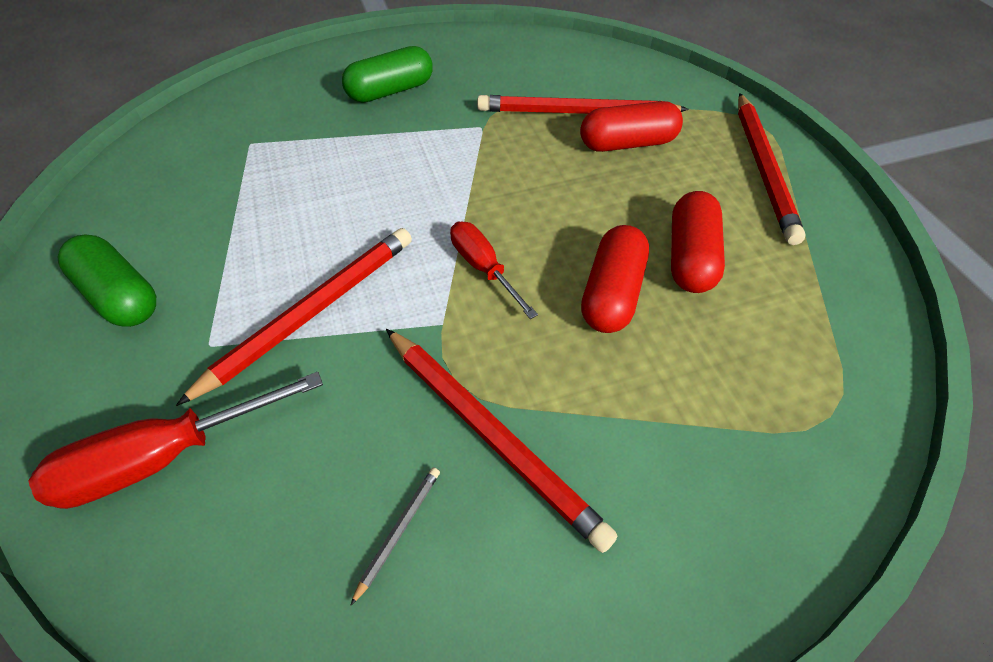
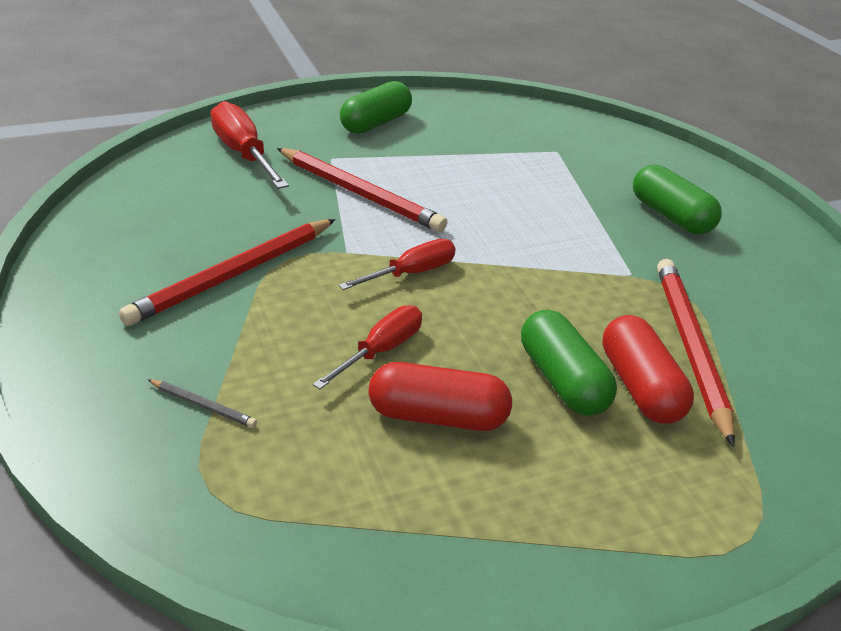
camera: 85 degrees right, 15 degrees down
grey pencil [350,467,440,606] -> grey pencil moved to [148,380,257,428]
red capsule [581,225,649,333] -> red screwdriver [313,305,422,389]
red pencil [738,93,806,245] -> none
none -> green capsule [521,310,617,416]

